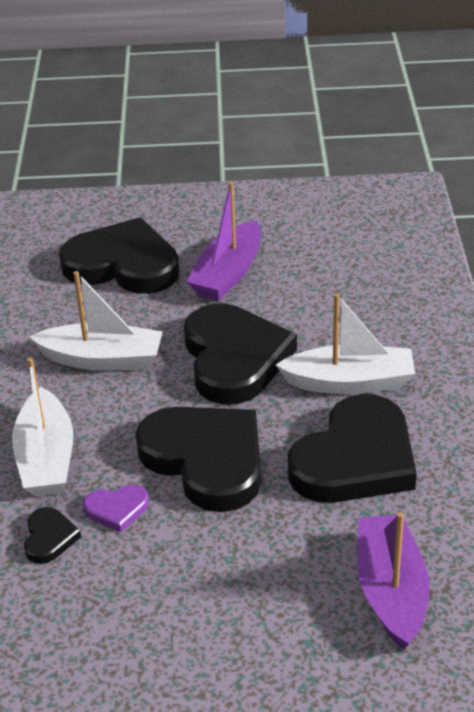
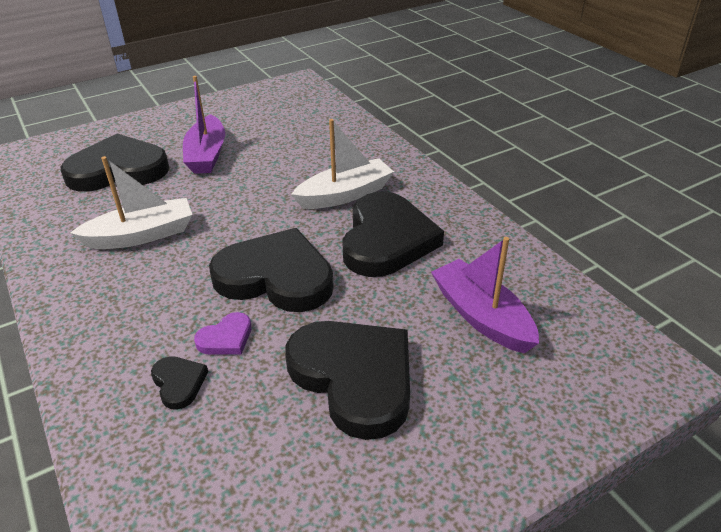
camera: 30 degrees left, 0 degrees up
white boat [12,358,73,496] -> none
black heart [184,303,297,405] -> black heart moved to [285,321,410,440]

